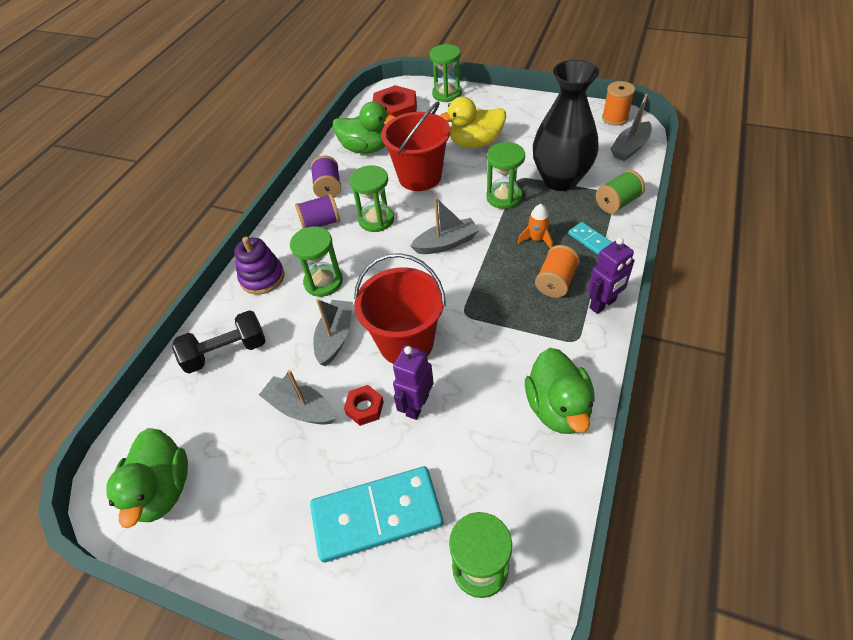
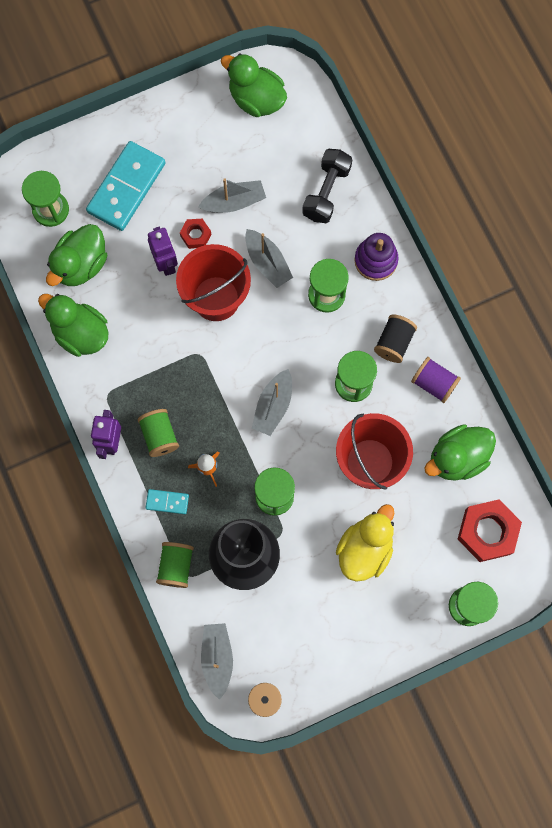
camera: 130 degrees right, 25 degrees up
purple spool [295,194,340,229] -> black spool [374,314,417,363]
orange spool [535,245,580,298] -> green spool [138,409,179,457]
none -> green duck [46,224,107,286]

